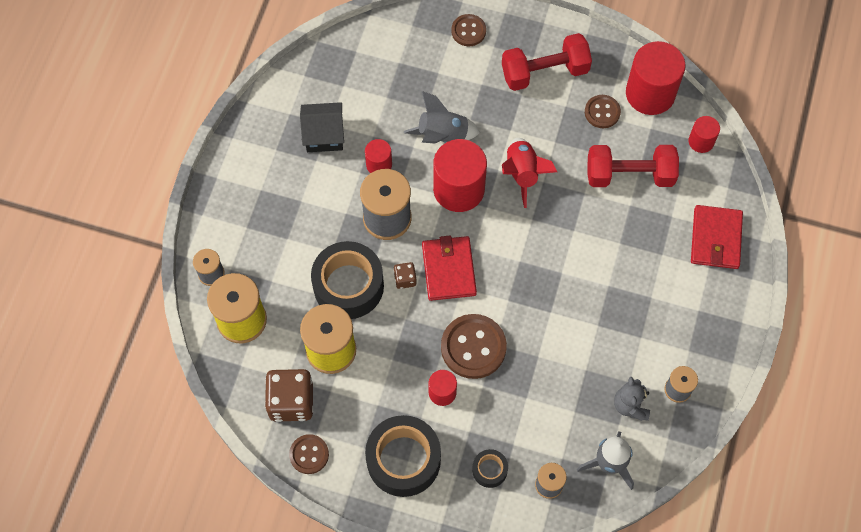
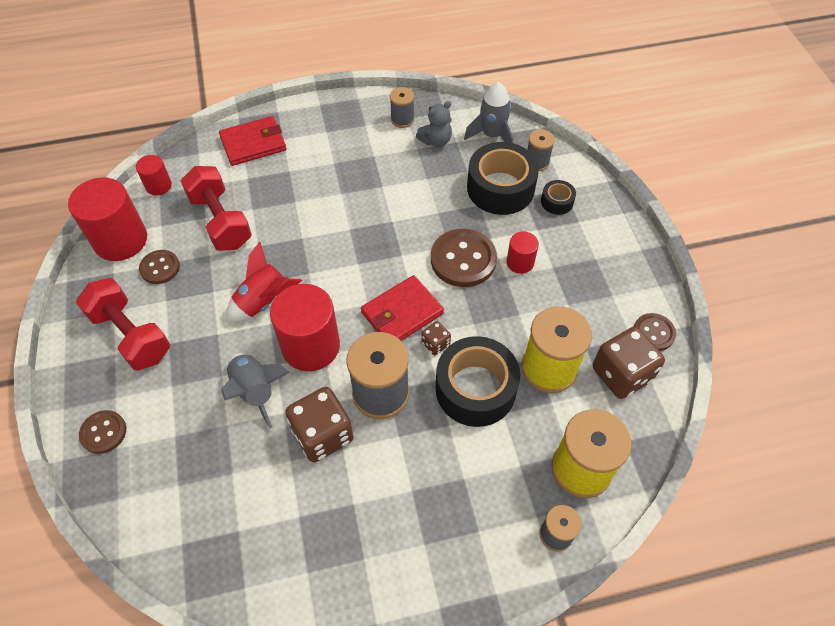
camera: 120 degrees left, 10 degrees down
black house [300,102,344,152] -> none
red cylinder [365,139,392,173] -> brown dice [285,387,354,463]
black tape [365,415,441,497] -> black tape moved to [467,142,539,215]

